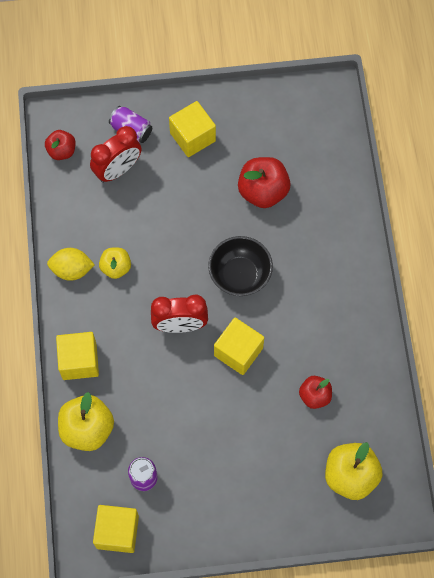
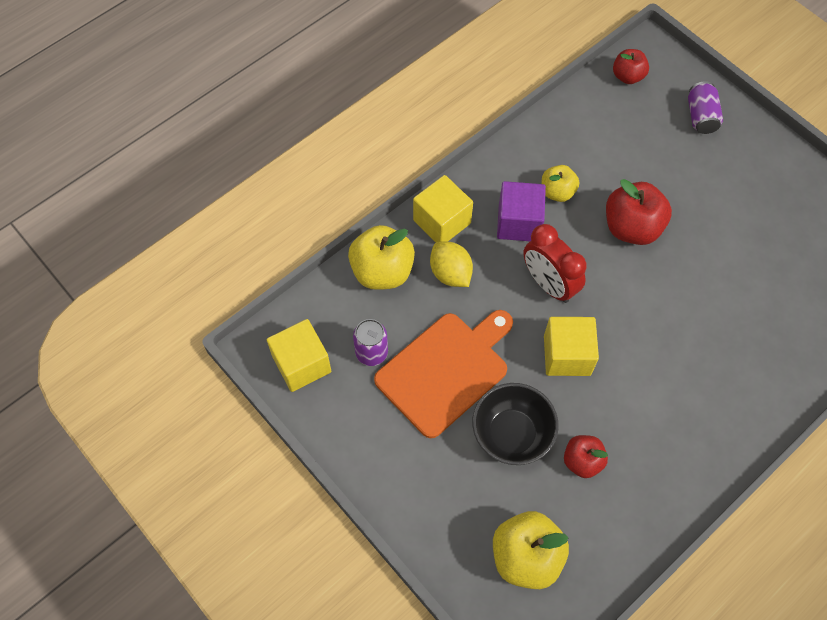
camera: 55 degrees right, 5 degrees down
yellow lemon [47,248,95,281] -> yellow lemon moved to [430,242,473,287]
red clock [90,126,142,183] -> none
yellow cube [169,101,216,157] -> none
black bowl [208,236,273,296] -> black bowl moved to [472,383,559,465]
red apple [238,157,291,208] -> red apple moved to [606,179,672,245]
none -> orange cutting board [374,310,513,438]
none -> purple cube [497,181,546,241]

